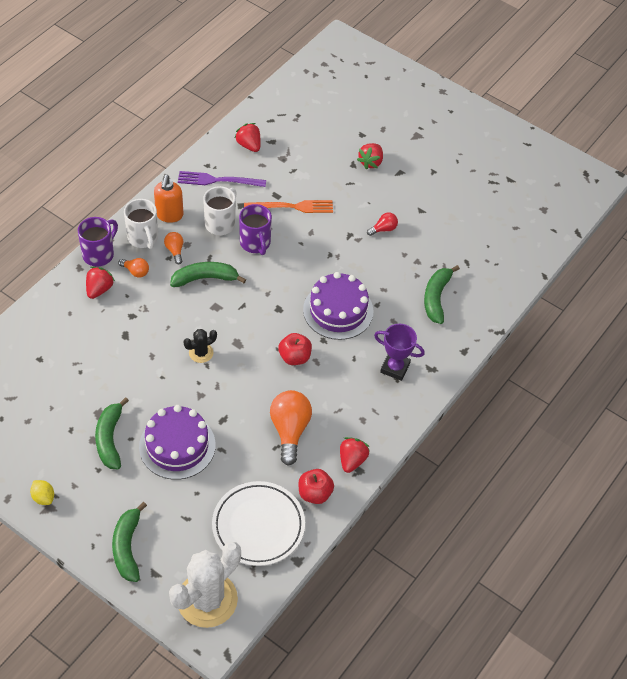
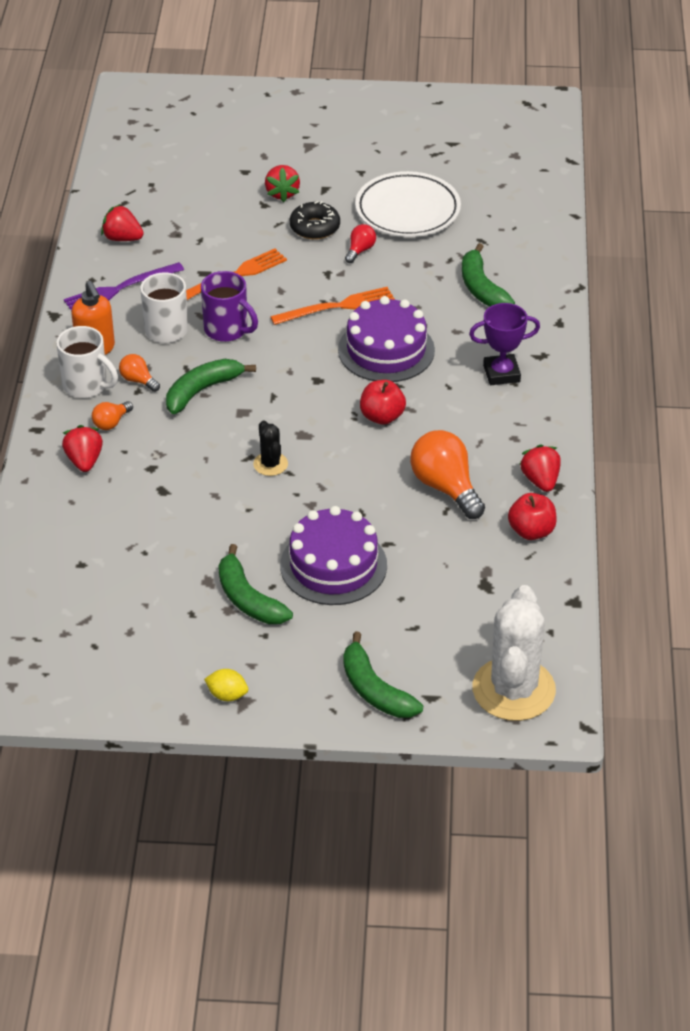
camera: 30 degrees left, 10 degrees down
purple mug [78,217,118,267] -> none
orange light bulb [118,258,149,278] -> orange light bulb turned 135 degrees clockwise [92,401,133,430]
black cactus [184,329,217,363] -> black cactus turned 45 degrees counterclockwise [253,420,288,476]
white plate [212,481,305,566] -> white plate moved to [355,171,461,237]
none -> orange fork [270,287,395,325]
none -> black donut [290,201,340,240]

